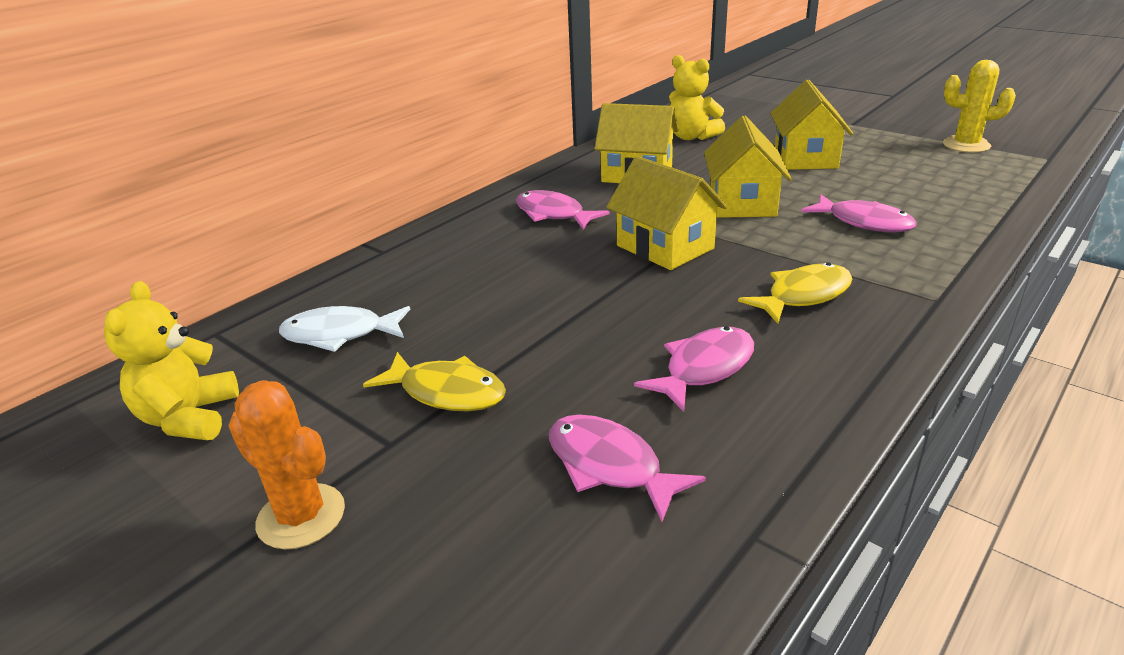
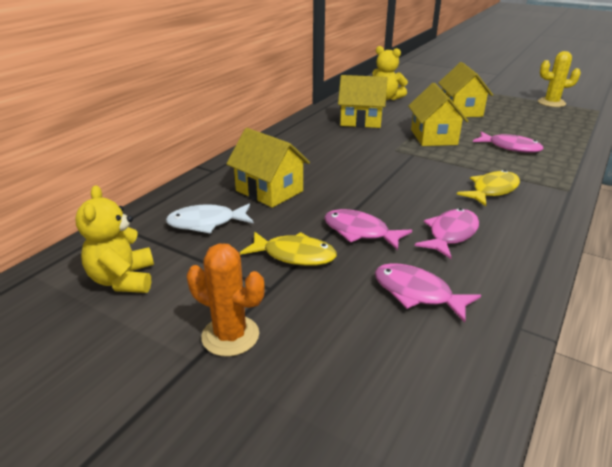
camera: 10 degrees left, 0 degrees up
pink fish [516,190,609,230] -> pink fish moved to [324,209,412,250]
yellow house [606,156,727,270] -> yellow house moved to [226,128,310,208]

